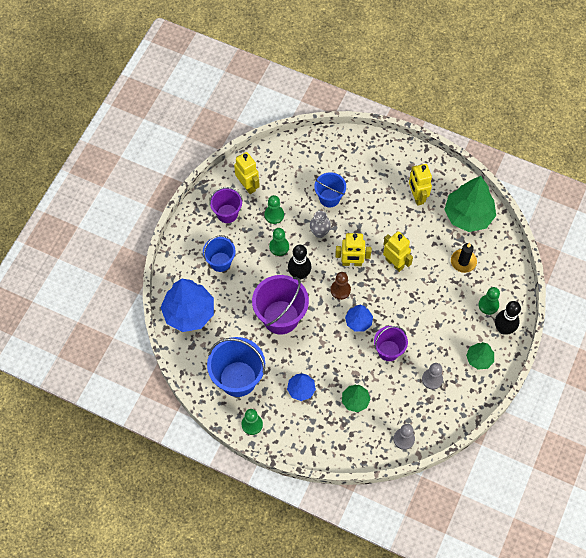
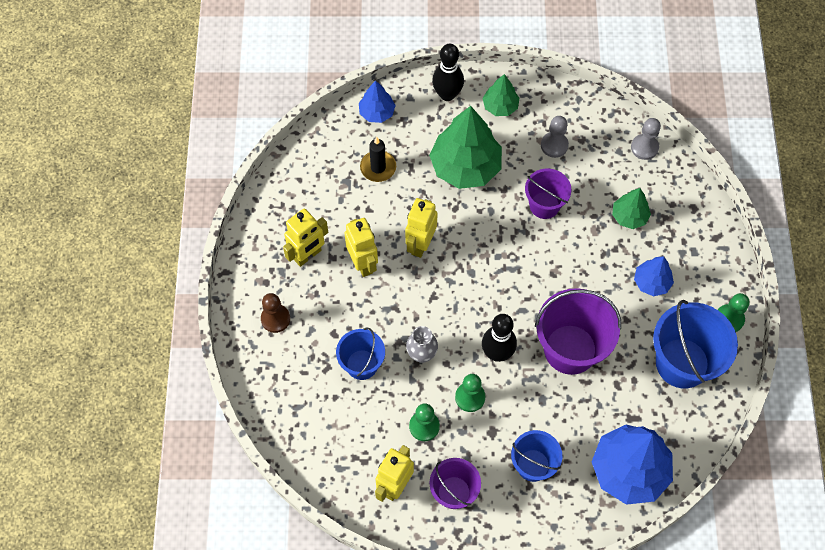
camera: 115 degrees left, 0 degrees up
brown pawn [331,272,351,300] -> brown pawn moved to [261,293,290,333]
yellow robot [335,233,371,266] -> yellow robot moved to [345,218,378,277]
blue tree [345,305,373,332] -> blue tree moved to [359,80,396,123]
green tree [444,176,496,232] -> green tree moved to [429,106,502,189]
green pawn [478,287,500,315] -> none

